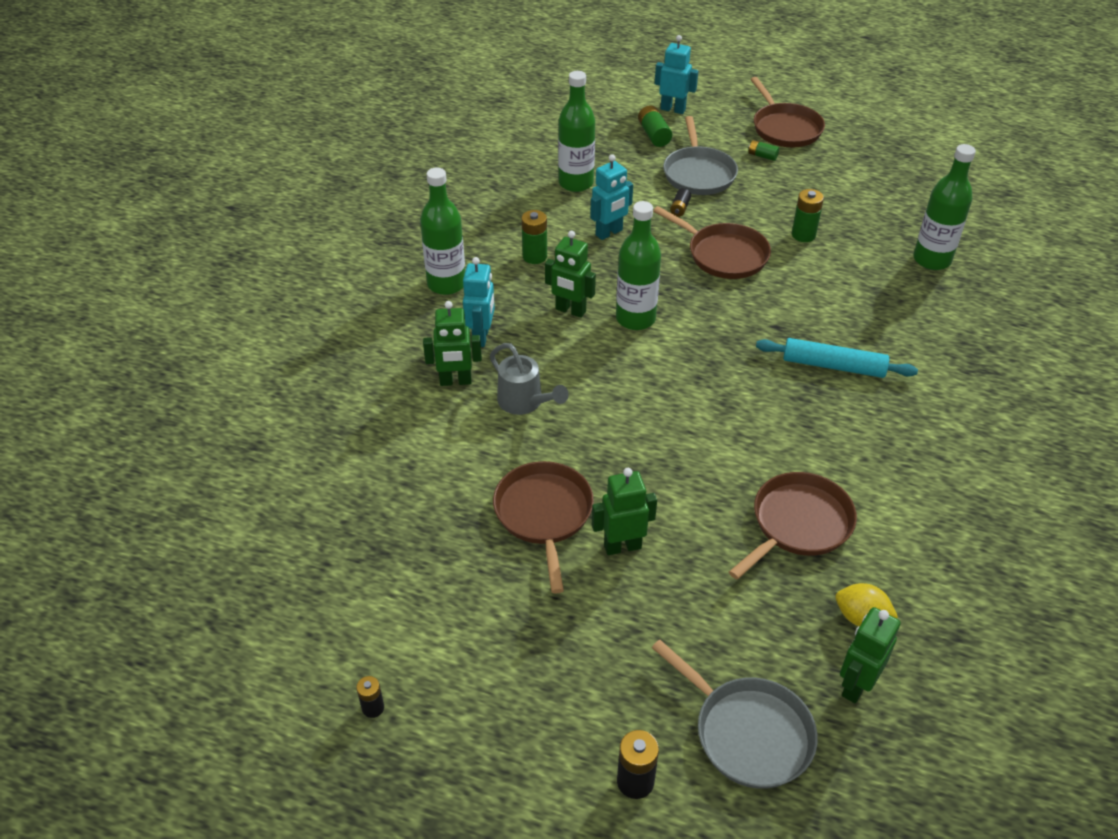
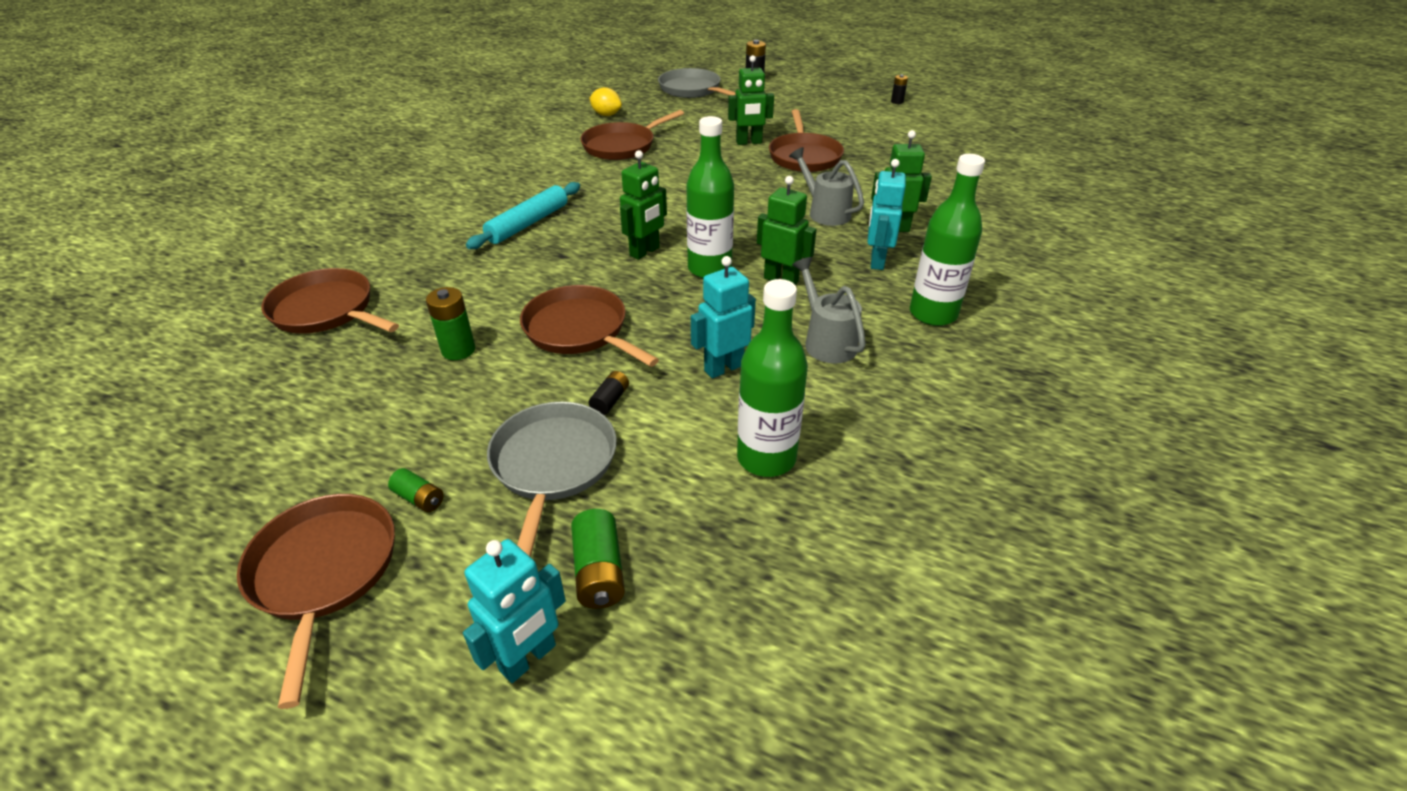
camera: 175 degrees left, 5 degrees down
green battery [521,210,547,264] -> grey watering can [792,257,866,364]
turquoise robot [655,35,698,114] -> turquoise robot turned 75 degrees counterclockwise [463,539,566,683]
turquoise rolling pin [756,338,918,378] -> turquoise rolling pin turned 75 degrees counterclockwise [466,182,580,249]
green robot [840,607,901,704] -> green robot moved to [620,150,667,260]
green bottle [913,144,976,270] -> brown pan [261,268,399,334]

